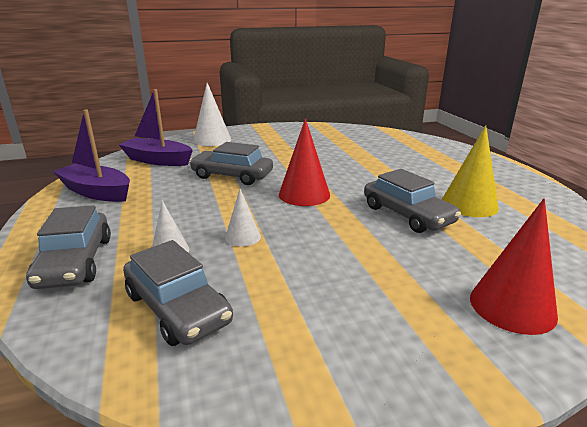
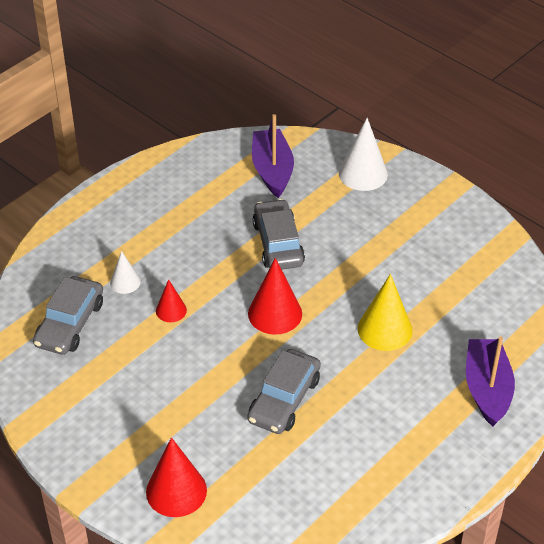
camera: 60 degrees right, 20 degrees up
grey car [26,205,111,289] -> none
purple boat [53,109,130,202] -> purple boat moved to [466,336,515,427]
white cone [225,189,261,247] -> red cone [156,279,187,322]
yellow cone [442,125,499,217] -> yellow cone moved to [358,274,413,351]

